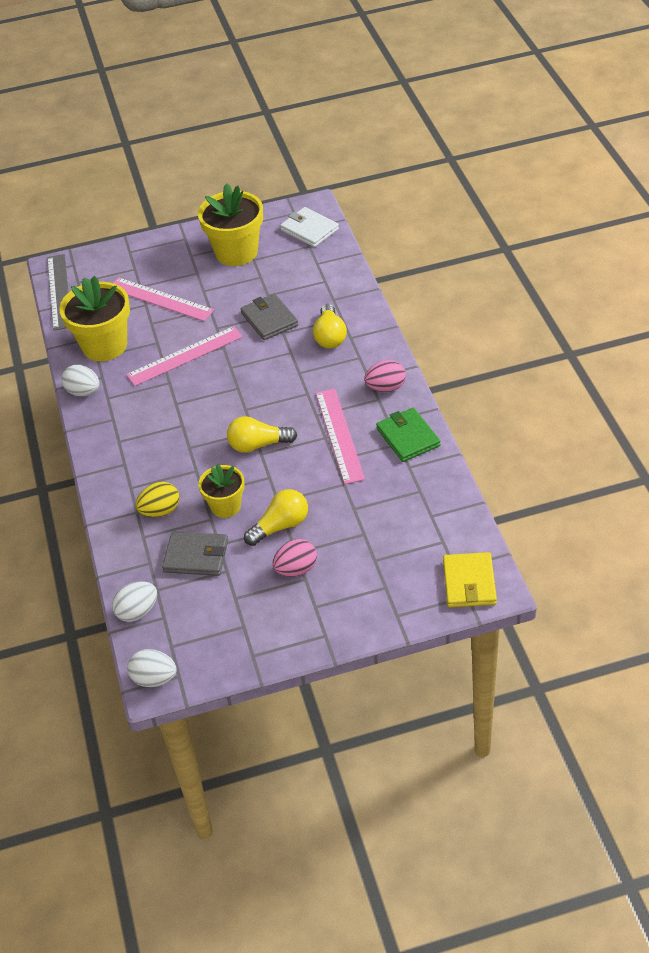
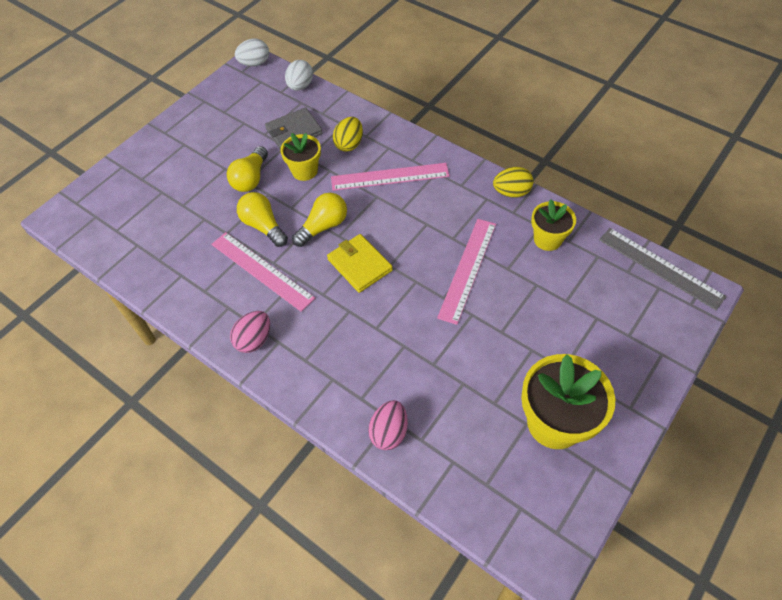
camera: 140 degrees right, 10 degrees up
yellow flower pot [59,276,130,361] -> yellow flower pot [531,199,576,251], size x0.59
white egg [61,365,100,396] -> yellow egg [493,167,534,198]
pink ruler [113,277,214,321] -> pink ruler moved to [331,163,450,191]
grey wallet [241,294,298,340] -> none
pink egg [273,539,317,577] -> pink egg moved to [368,400,408,450]
white wallet [280,207,339,247] -> none
yellow light bulb [313,304,347,348] -> yellow light bulb moved to [237,192,288,247]
green wallet [376,408,440,462] -> none
yellow wallet [443,552,497,607] -> yellow wallet moved to [327,234,393,293]

